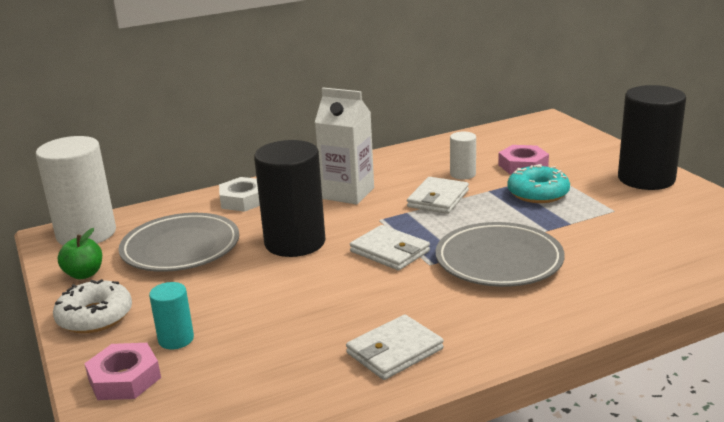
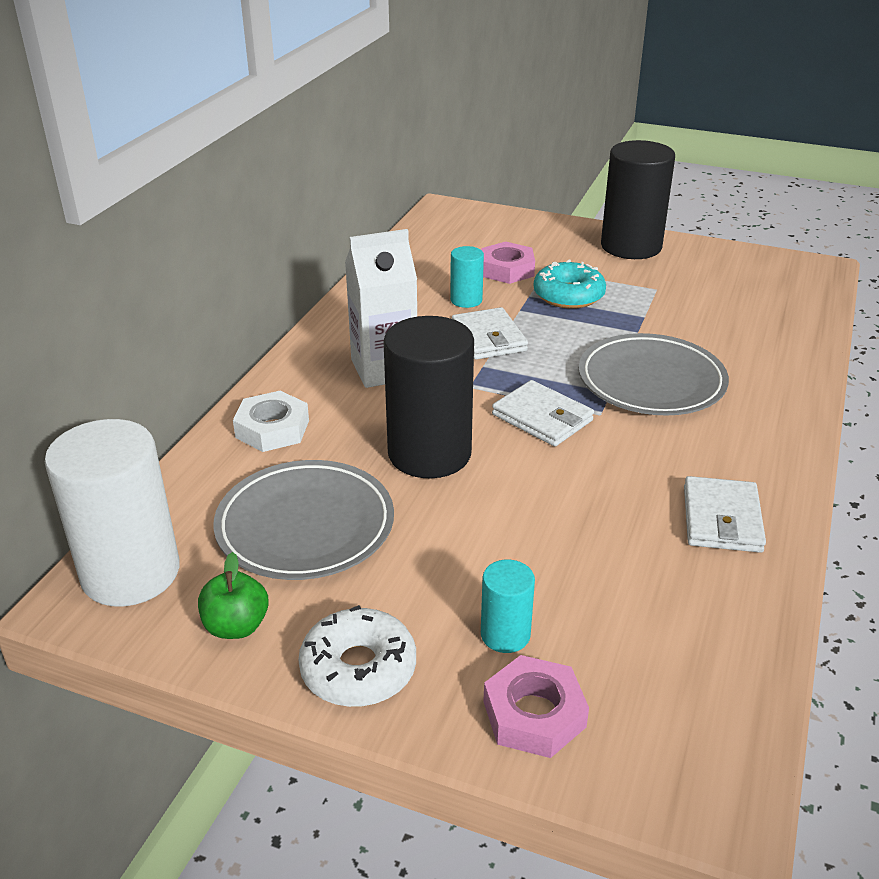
camera: 45 degrees left, 10 degrees up
white wallet [350,225,430,270] -> white wallet turned 45 degrees clockwise [492,380,594,446]
white cylinder [450,132,476,179] -> turquoise cylinder [450,246,484,308]

